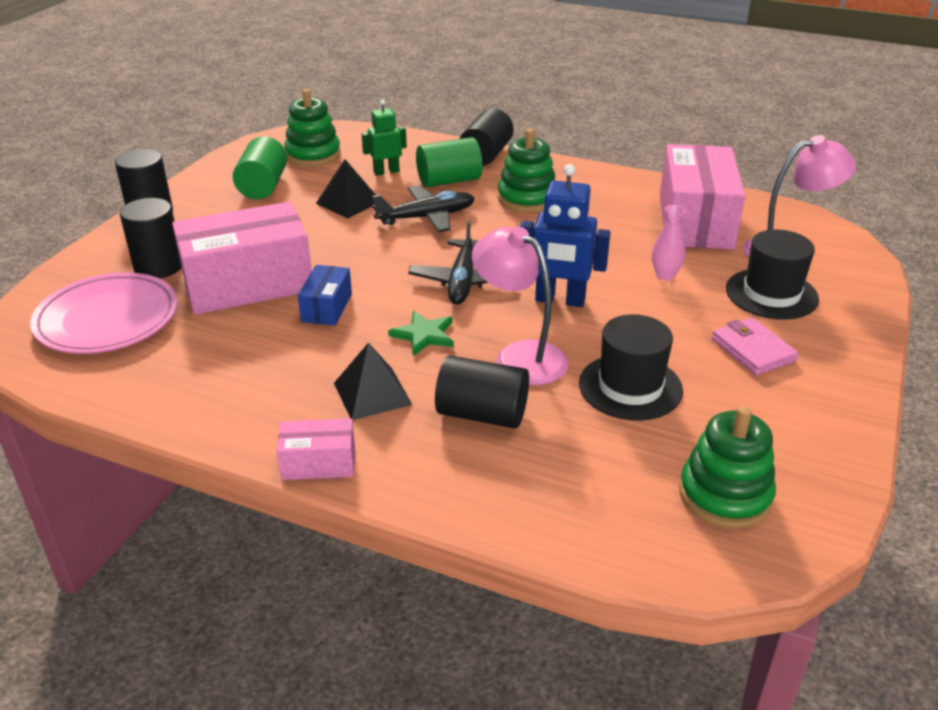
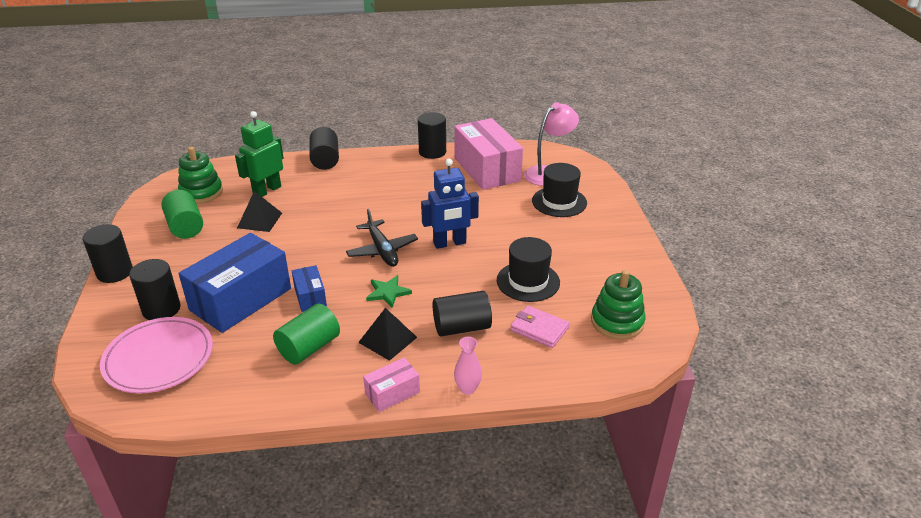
camera: 30 degrees left, 0 degrees up
pink box [172,202,312,315] -> blue box [178,233,291,333]
green robot [362,99,407,176] -> green robot [235,111,284,197], size x1.57
black plane [373,186,475,232] -> none
green cylinder [416,137,483,187] -> green cylinder moved to [273,304,340,365]
pink lamp [472,226,568,386] -> none
green stacking toy [498,129,555,212] -> none
pink vase [652,205,686,280] -> pink vase moved to [454,337,482,395]
pink wallet [712,318,799,375] -> pink wallet moved to [510,306,569,348]
none -> black cylinder [418,112,446,159]

